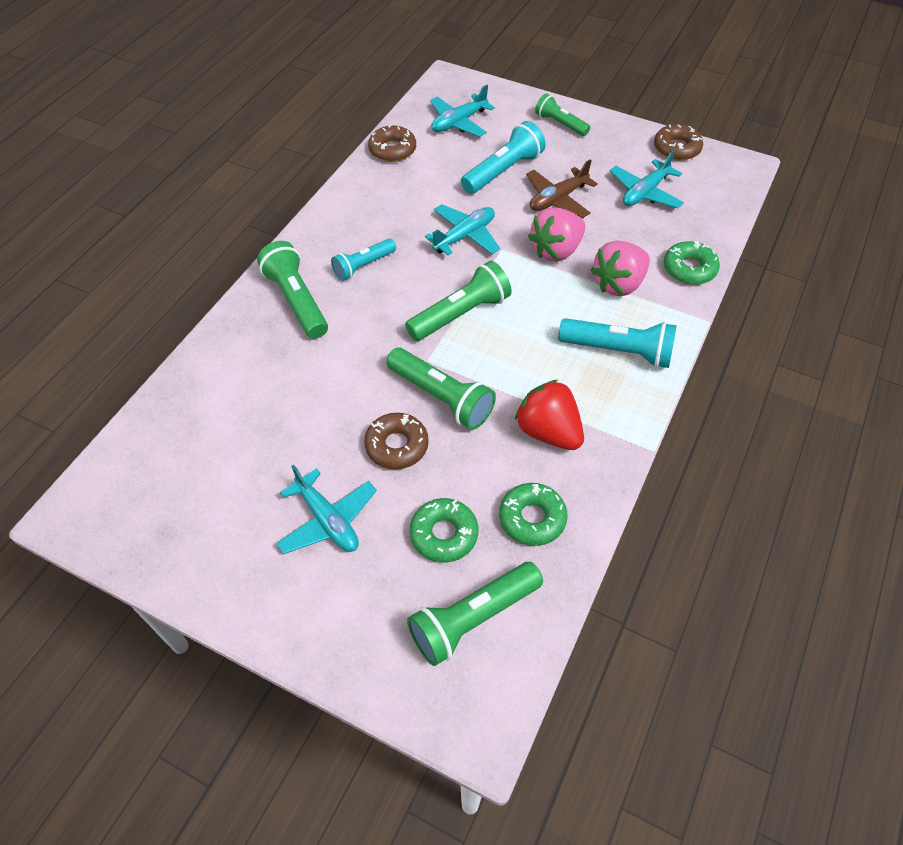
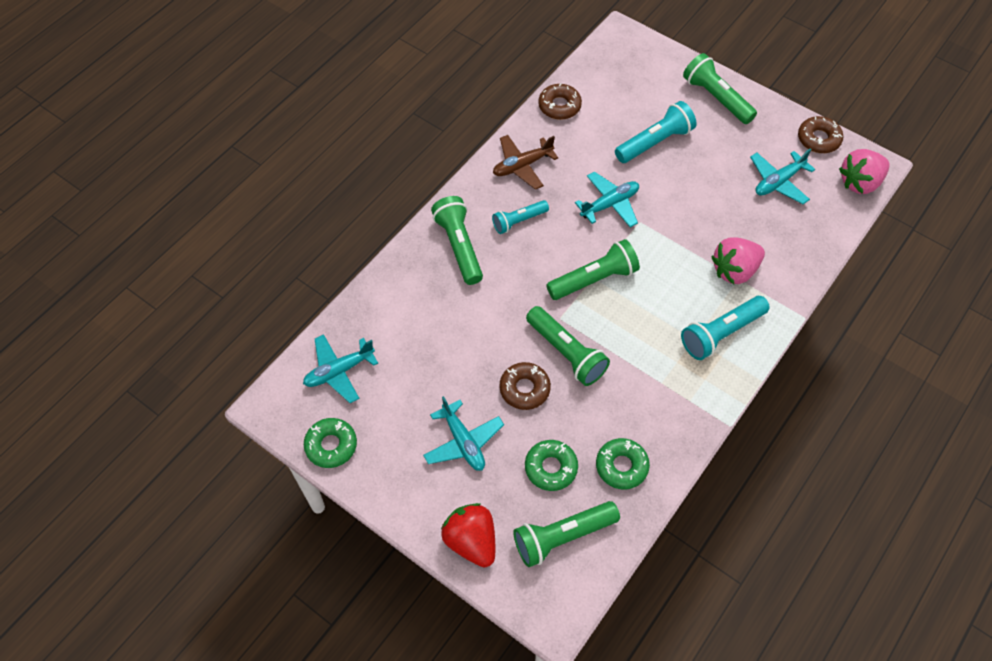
camera: 10 degrees right, 5 degrees up
turquoise plane [430,85,495,137] -> turquoise plane moved to [303,334,378,403]
red strawberry [515,380,584,450] -> red strawberry moved to [441,503,495,567]
brown plane [526,159,598,218] -> brown plane moved to [493,135,558,190]
pink strawberry [528,207,585,262] -> pink strawberry moved to [839,149,890,194]
green flashlight [535,93,590,136] -> green flashlight [683,53,757,124], size x1.55
turquoise flashlight [558,318,677,368] -> turquoise flashlight turned 120 degrees clockwise [681,296,770,360]
green donut [664,241,720,285] -> green donut moved to [304,418,357,468]

